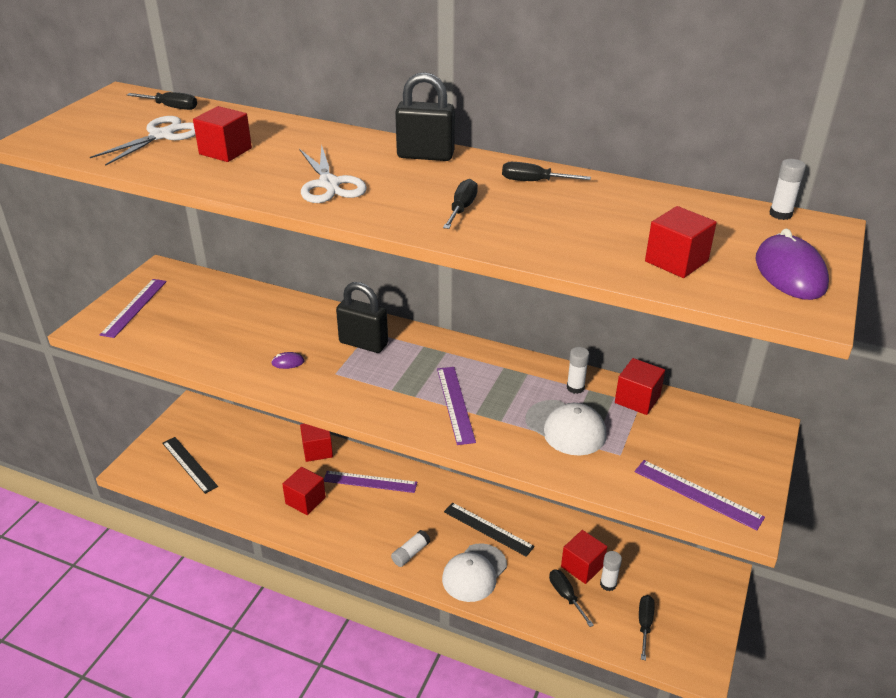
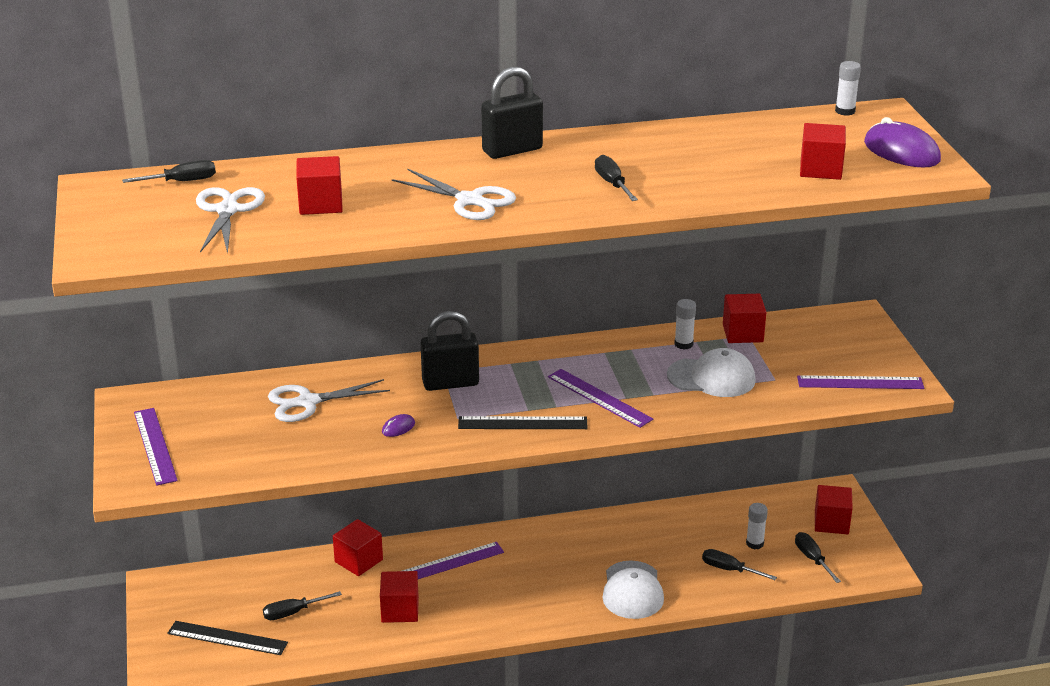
camera: 35 degrees left, 5 degrees down
white glue stick [391,530,430,567] -> none
black ruler [444,503,535,557] -> black ruler moved to [458,416,588,429]
black screwdriver [502,162,591,181] -> black screwdriver moved to [263,591,342,620]
red cube [561,530,607,584] -> red cube moved to [815,485,853,534]
none -> white scissors [268,379,390,422]

